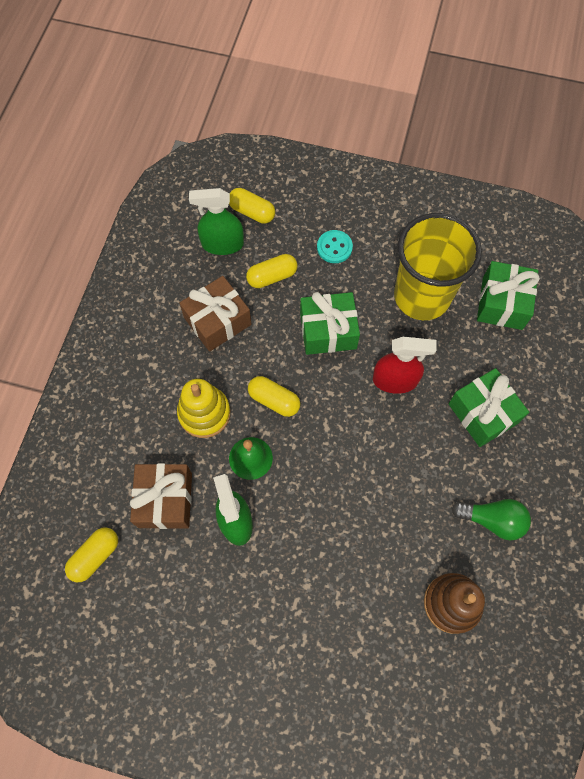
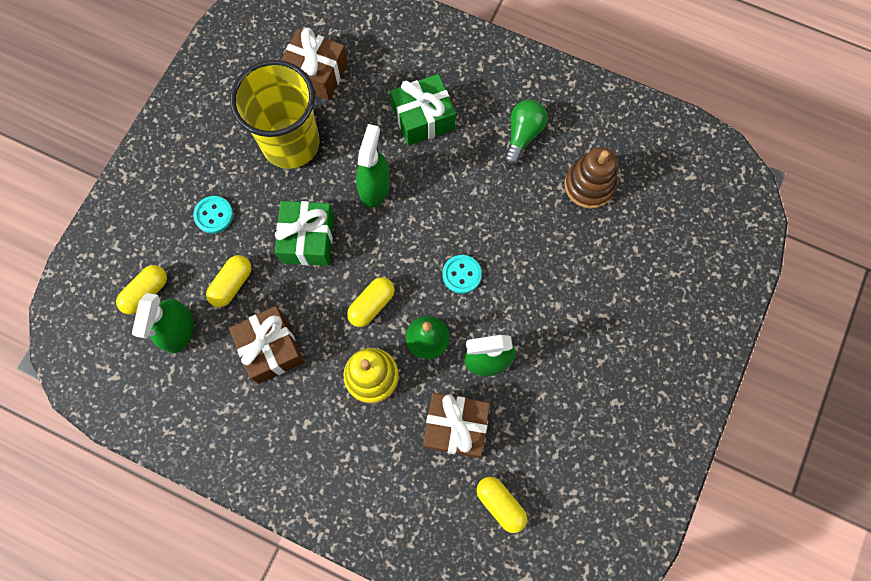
camera: 80 degrees left, 5 degrees up
yellow capsule [246,254,297,288] -> yellow capsule turned 45 degrees clockwise [206,255,252,307]
red spray bottle [373,337,437,394] -> green spray bottle [356,124,390,207]
green gift [477,261,540,330] -> brown gift [281,28,348,100]
none -> turquoise button [443,255,482,294]

